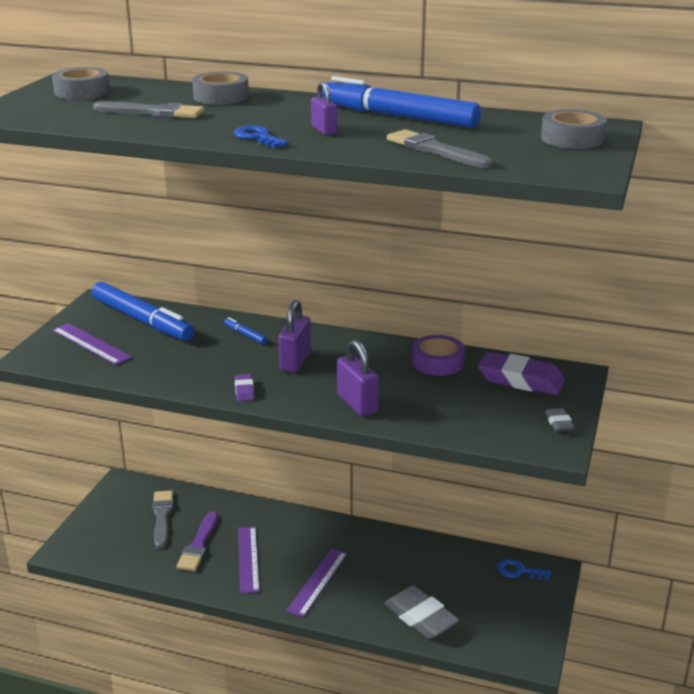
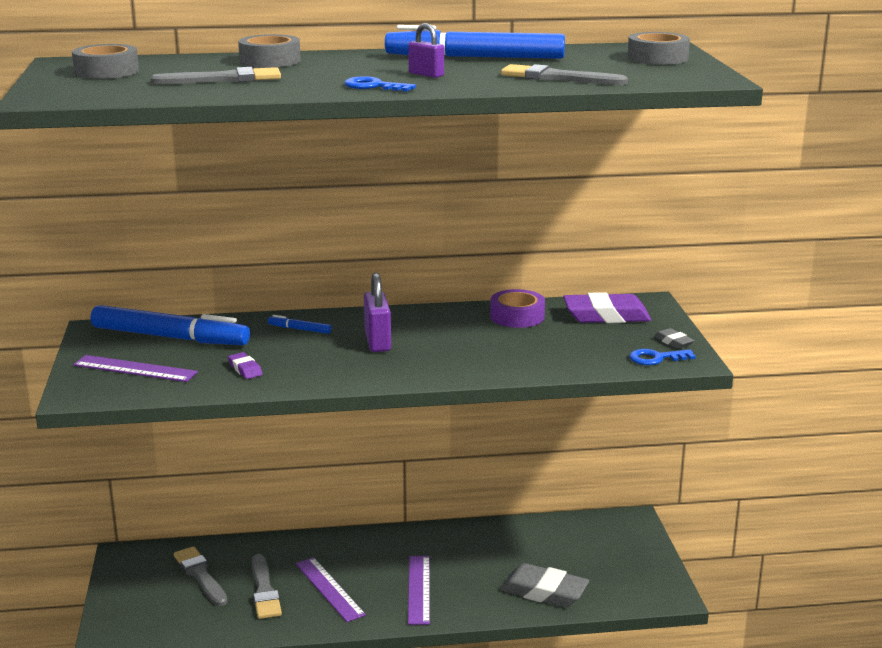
camera: 25 degrees left, 5 degrees down
purple brush [176,511,218,571] -> grey brush [252,554,282,619]
purple eraser [235,374,254,401] -> purple eraser moved to [228,352,262,379]
purple padlock [337,340,379,417] -> none
blue key [497,558,551,581] -> blue key moved to [629,349,696,365]

